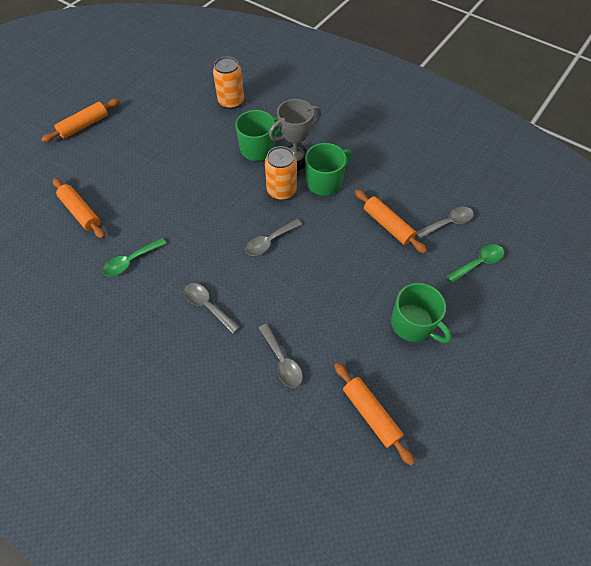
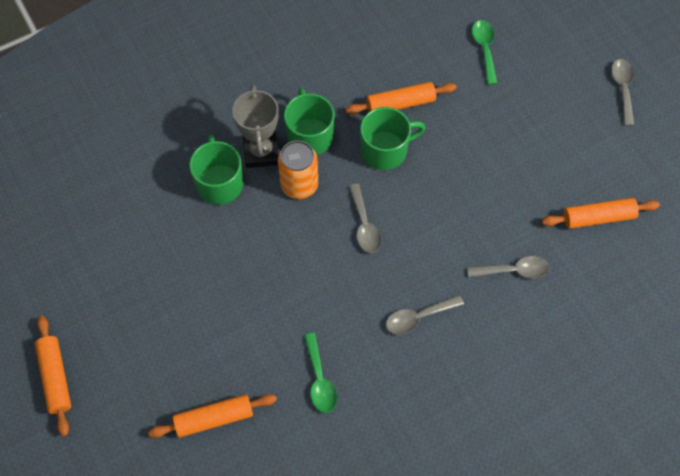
camera: 65 degrees left, 5 degrees up
orange can [213,57,244,109] -> none
green mug [391,283,452,343] -> green mug moved to [360,107,426,170]
grey spoon [416,207,474,239] -> grey spoon moved to [611,59,635,126]

